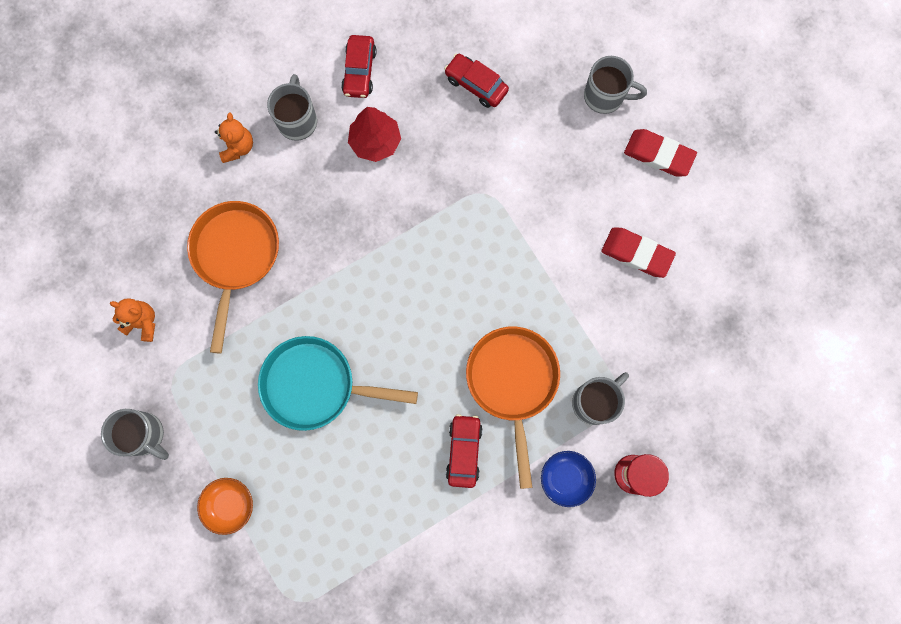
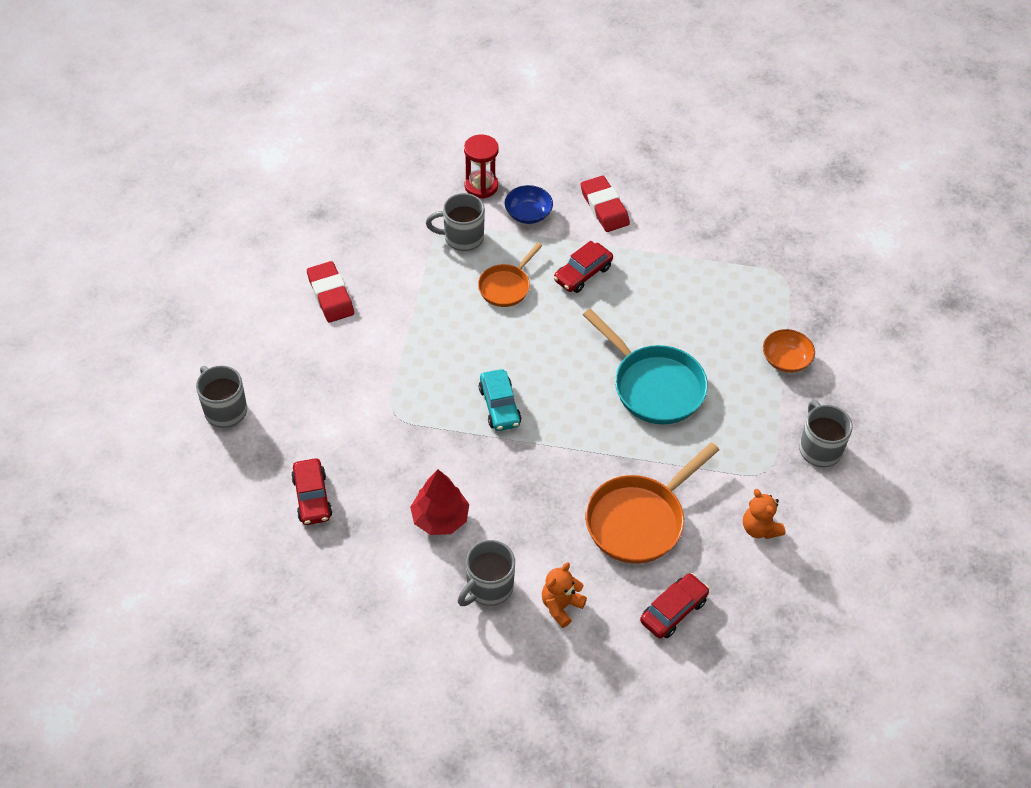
camera: 140 degrees left, 25 degrees down
red car [341,35,377,98] -> red car moved to [640,573,710,639]
orange pan [466,326,560,489] -> orange pan [478,243,542,307], size x0.59
red eraser [624,129,697,176] -> red eraser moved to [581,176,630,232]
none -> turquoise car [479,369,521,431]

